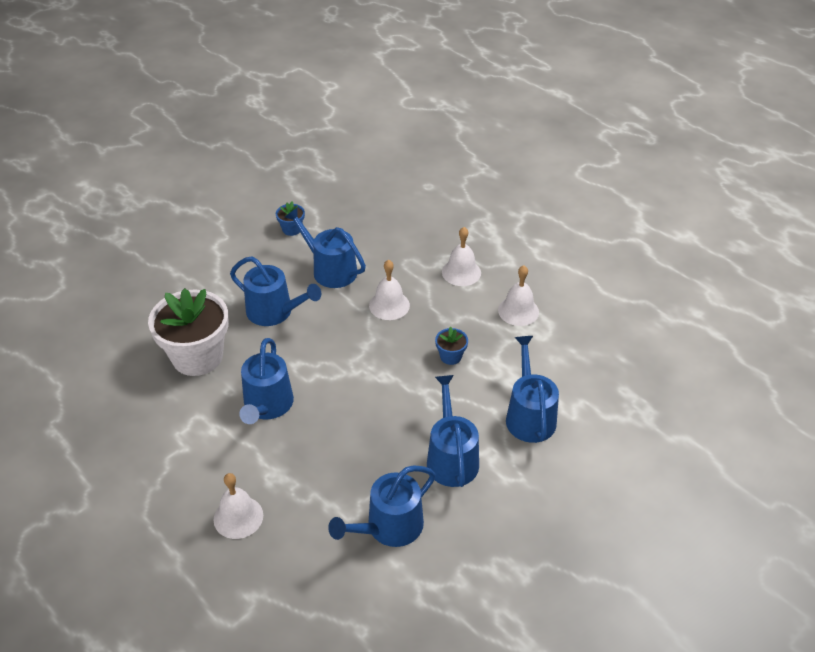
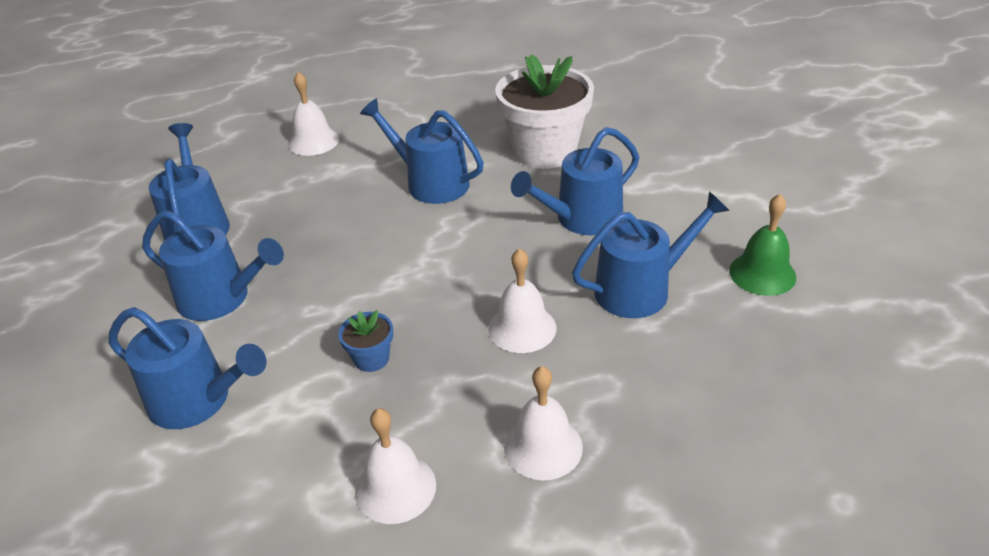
camera: 120 degrees right, 5 degrees down
blue flower pot [276,201,305,236] -> green bell [729,194,796,296]

